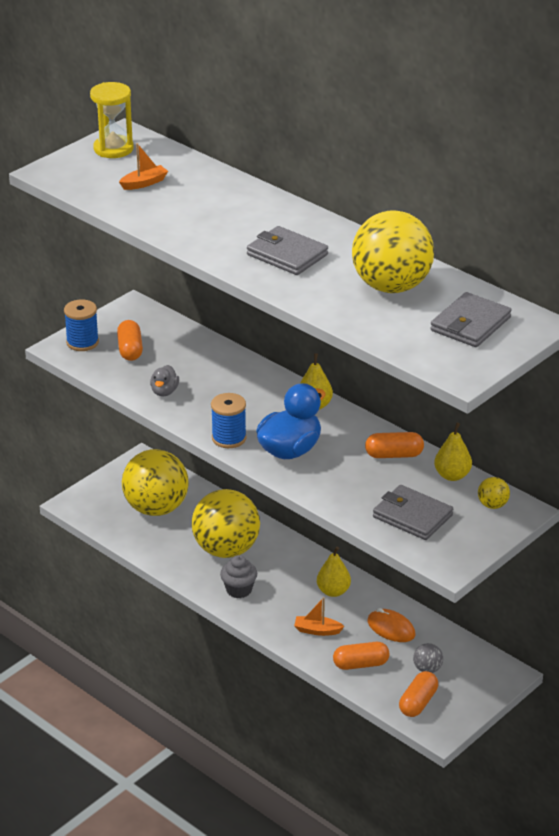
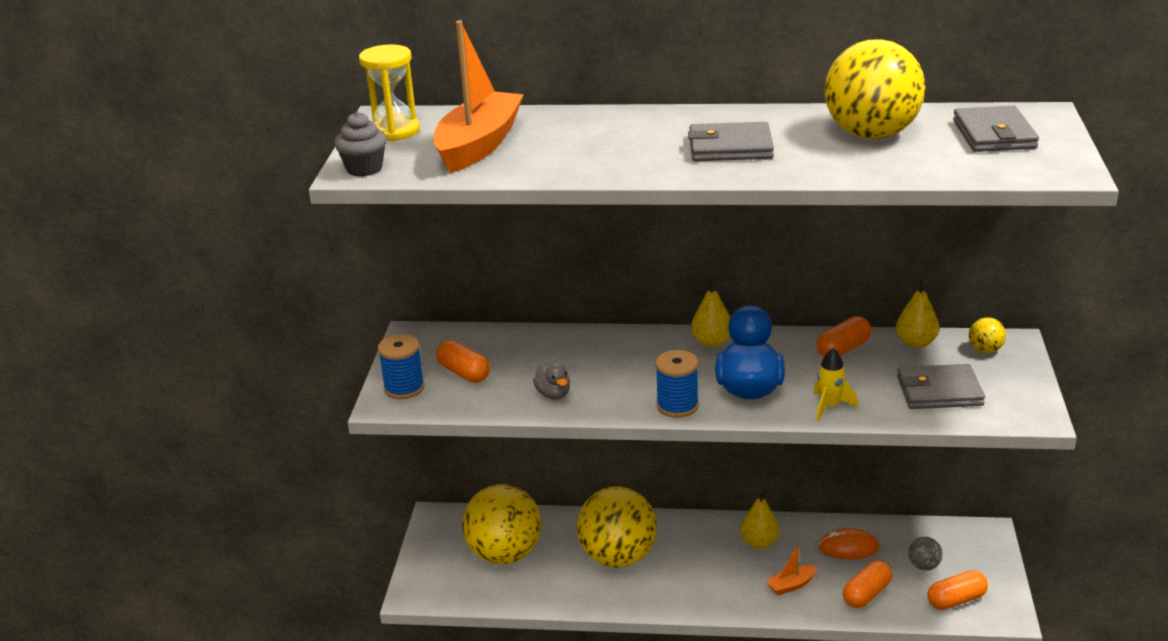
camera: 35 degrees left, 5 degrees down
orange boat [119,143,168,190] -> orange boat [433,20,524,173], size x2.27
grey cupcake [220,555,257,598] -> grey cupcake moved to [334,112,387,177]
orange capsule [399,671,438,717] -> orange capsule turned 75 degrees clockwise [928,570,988,610]
none -> yellow rocket [813,348,858,421]

